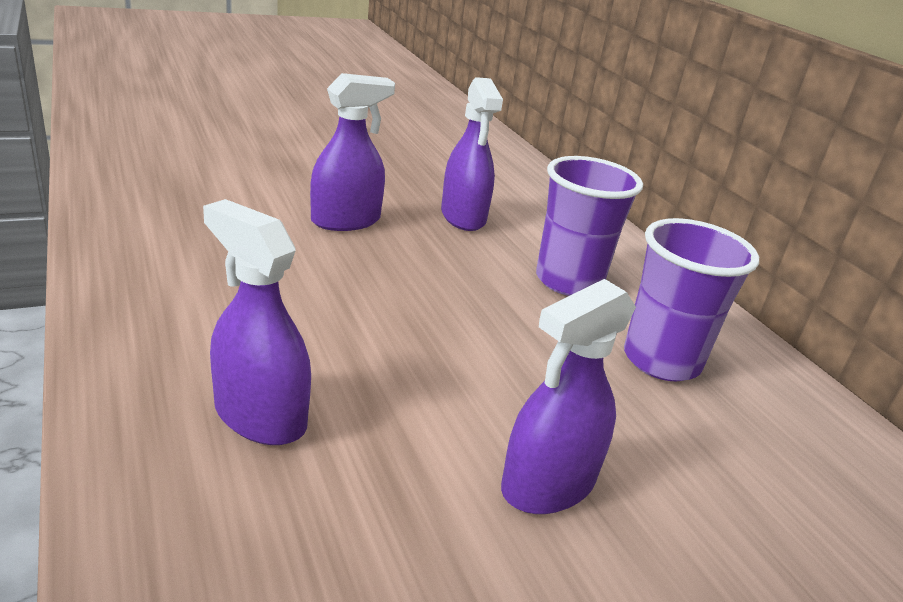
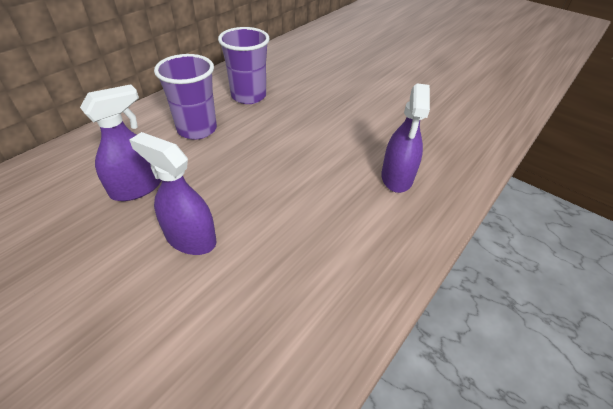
camera: 115 degrees left, 15 degrees up
purple spray bottle [501,279,636,514] -> none

